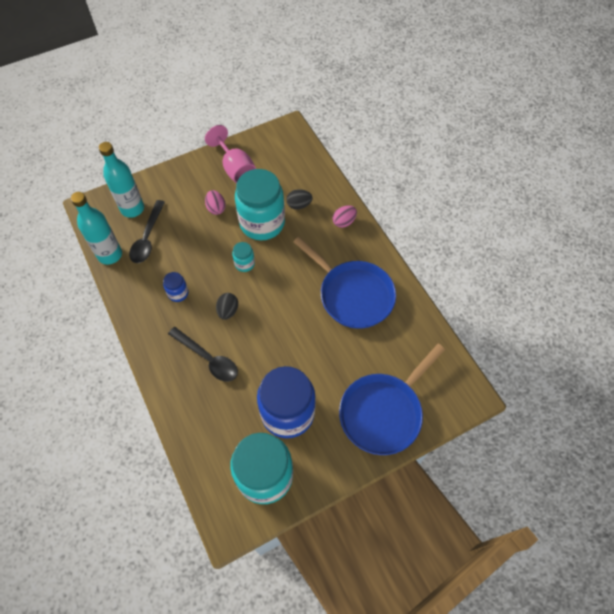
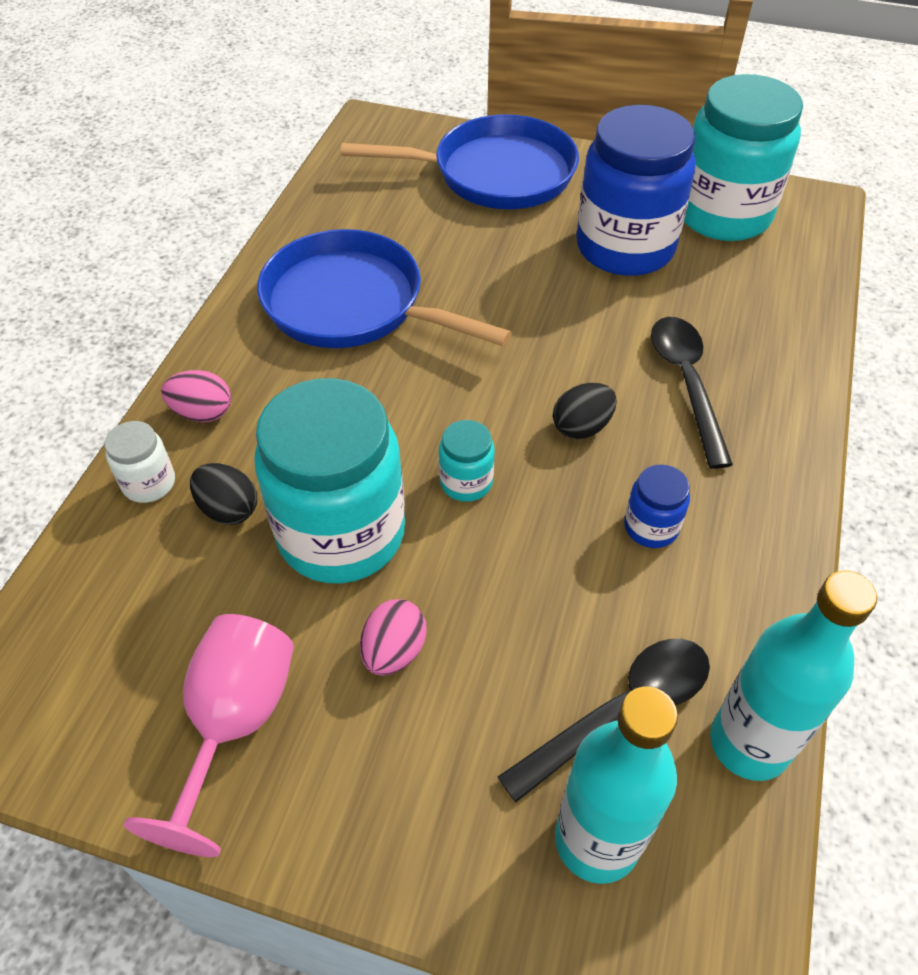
camera: 135 degrees left, 10 degrees down
blue pan [293,237,396,329] -> blue pan turned 60 degrees counterclockwise [257,229,512,348]
none -> white jar [105,421,175,503]

